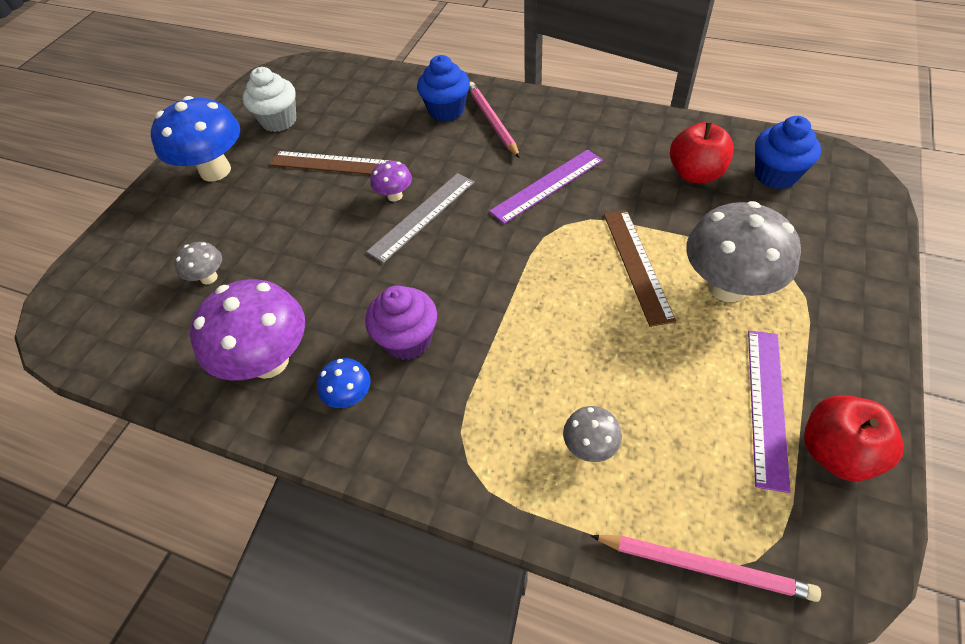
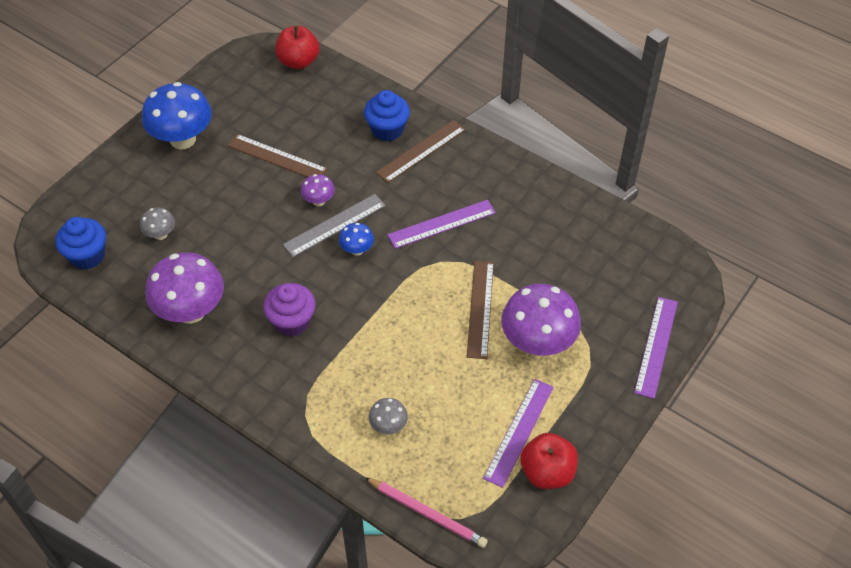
camera: 10 degrees right, 0 degrees up
white cupcake [243,67,296,132] -> none
blue mushroom [317,358,371,408] -> blue mushroom moved to [339,223,374,256]
pink pencil [469,82,520,158] -> brown ruler [376,120,466,183]
red apple [670,122,734,183] -> red apple moved to [275,26,319,69]
grey mushroom [686,201,801,302] -> purple mushroom [501,284,581,356]
blue cupcake [755,116,821,189] -> blue cupcake moved to [55,217,106,270]
none -> purple ruler [634,297,678,399]

